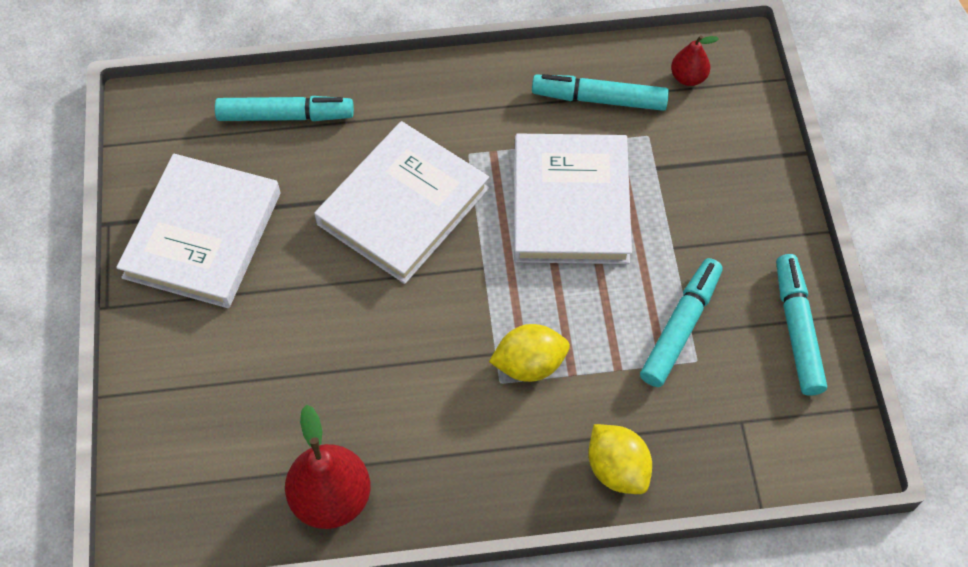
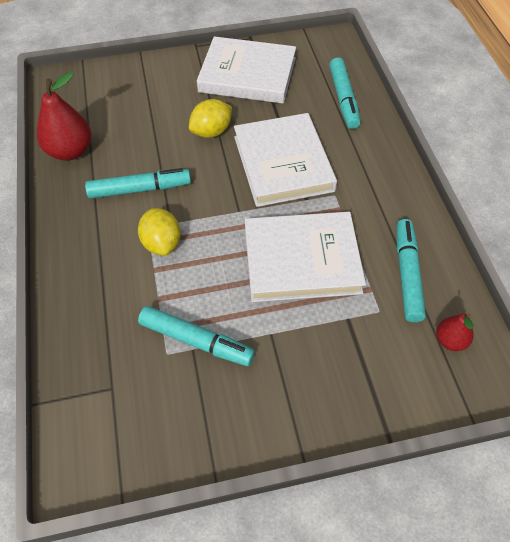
camera: 85 degrees right, 5 degrees down
white book [314,121,489,284] -> white book turned 45 degrees clockwise [234,113,337,207]
yellow lemon [588,424,652,494] -> yellow lemon moved to [189,99,232,138]
turquoise marker [776,254,827,395] -> turquoise marker moved to [85,168,191,199]

